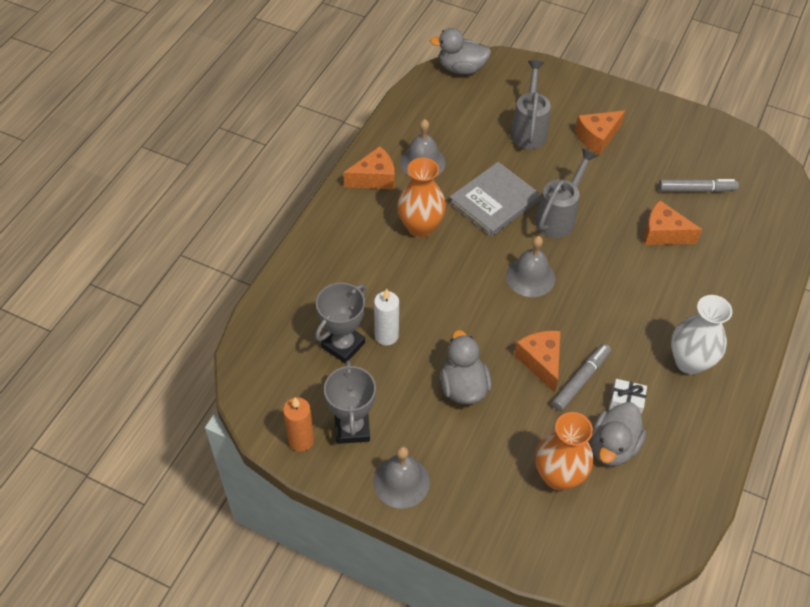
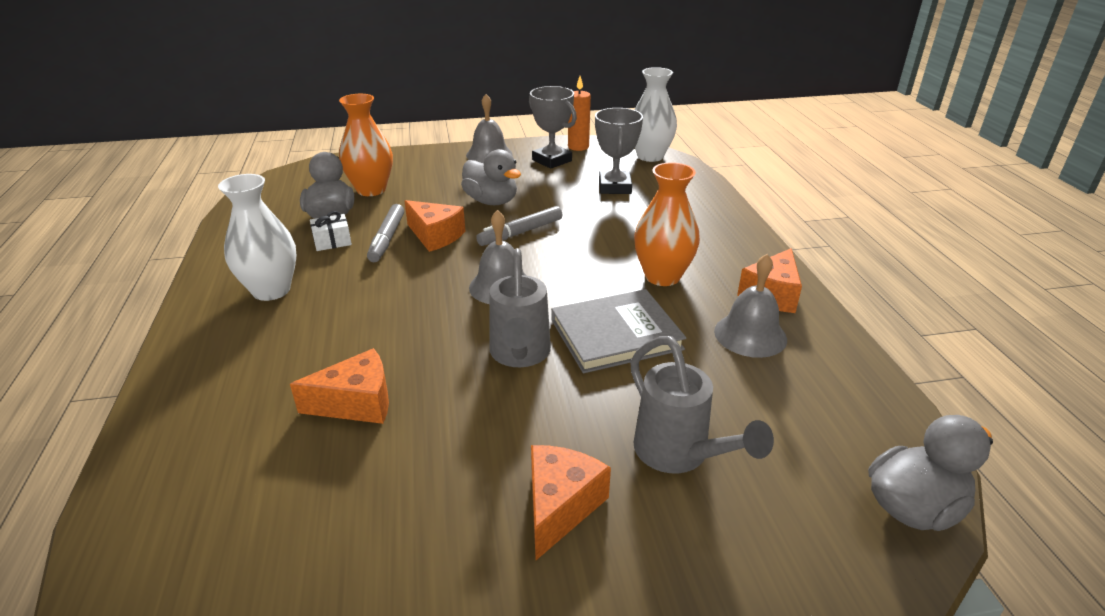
camera: 145 degrees right, 20 degrees down
white candle [374,288,399,345] -> none
grey book [449,162,541,237] -> grey book turned 60 degrees clockwise [551,289,686,373]
grey marker [659,179,739,192] -> grey marker moved to [476,206,562,246]
none -> white vase [634,67,677,162]

